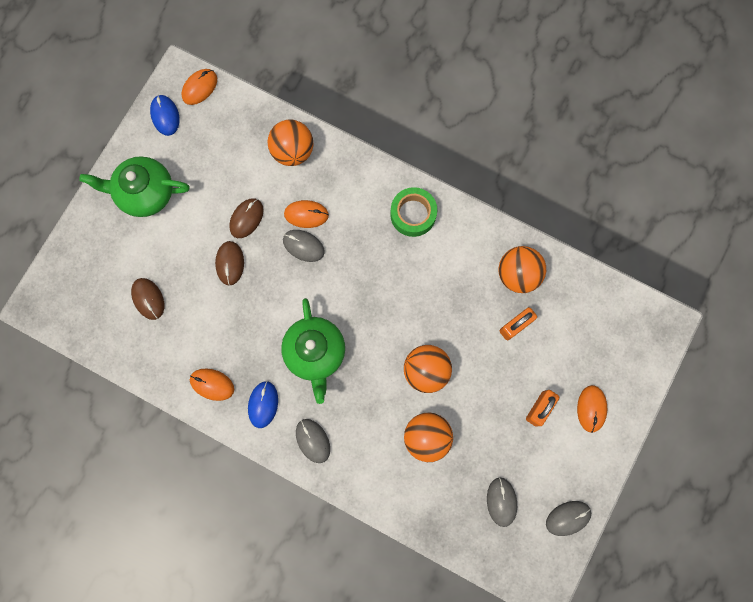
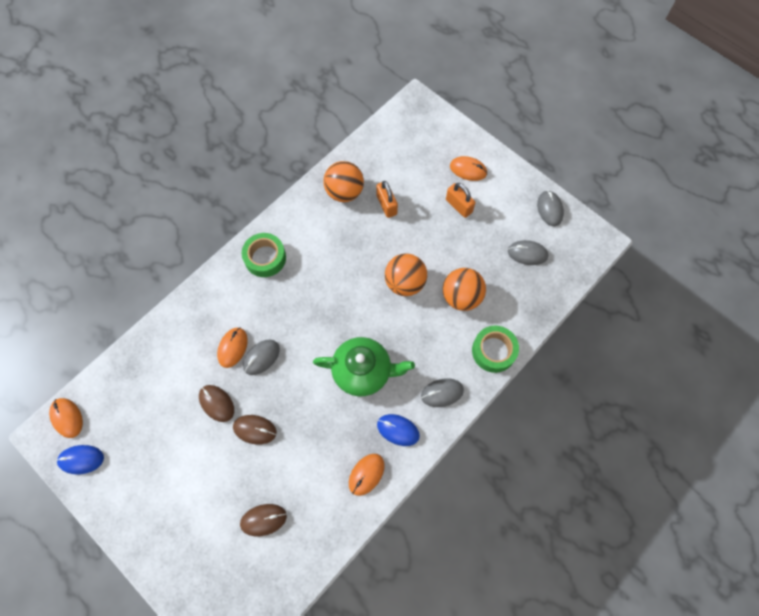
camera: 75 degrees left, 10 degrees down
green teapot [79,156,190,217] -> none
orange ball [267,120,314,166] -> none
none -> green tape [472,326,519,373]

